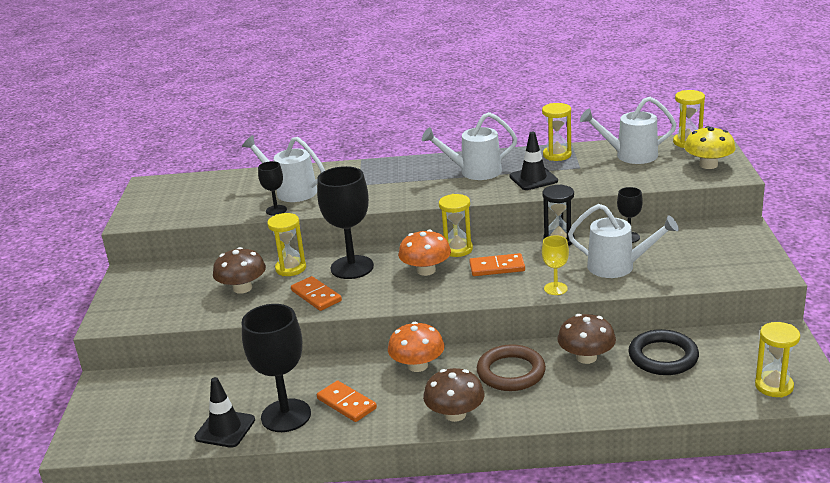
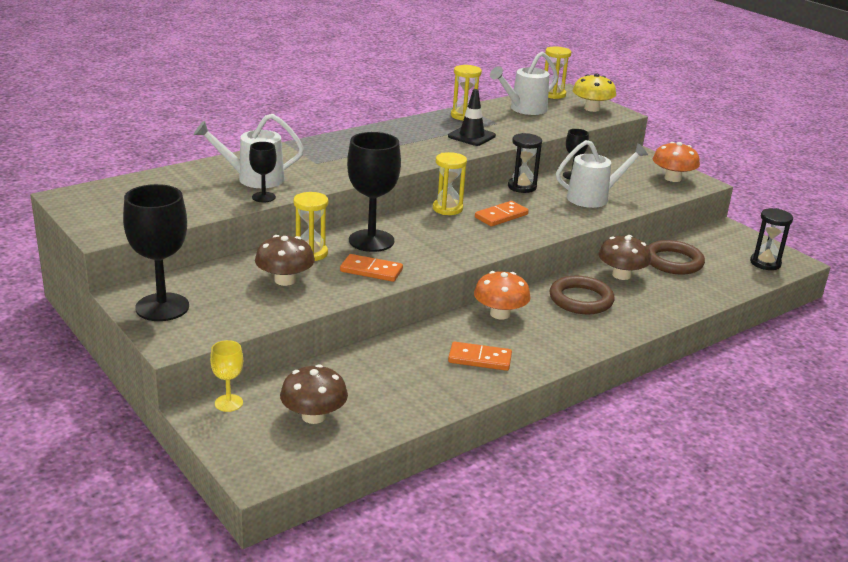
camera: 40 degrees left, 0 degrees up
black traffic cone [195,377,255,448] -> none
black goblet [242,304,311,432] -> black goblet moved to [123,184,189,321]
orange mushroom [398,230,451,276] -> orange mushroom moved to [653,142,700,182]
white watering can [422,112,517,180] -> none
brown mushroom [423,368,485,422] -> brown mushroom moved to [280,364,348,424]
yellow goblet [542,235,569,295] -> yellow goblet moved to [210,340,243,412]
black ring [628,329,699,375] -> brown ring [648,240,705,275]
yellow hourglass [755,322,800,397] -> black hourglass [750,208,793,270]

